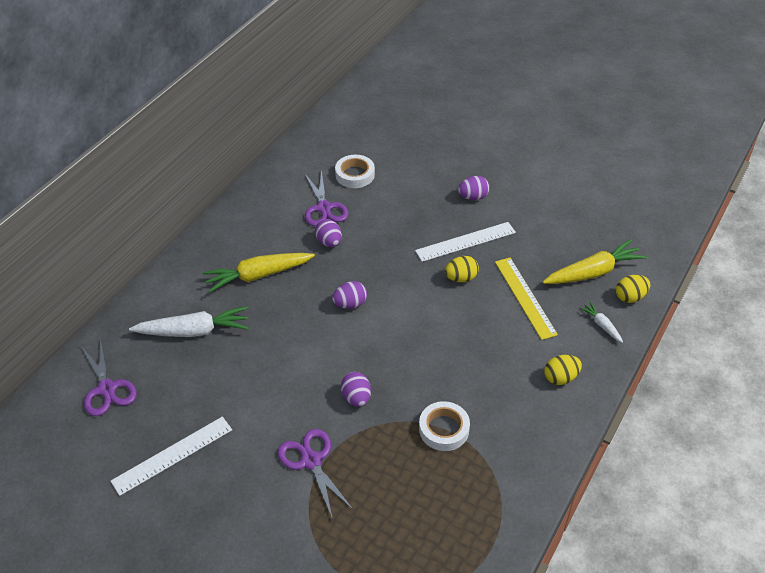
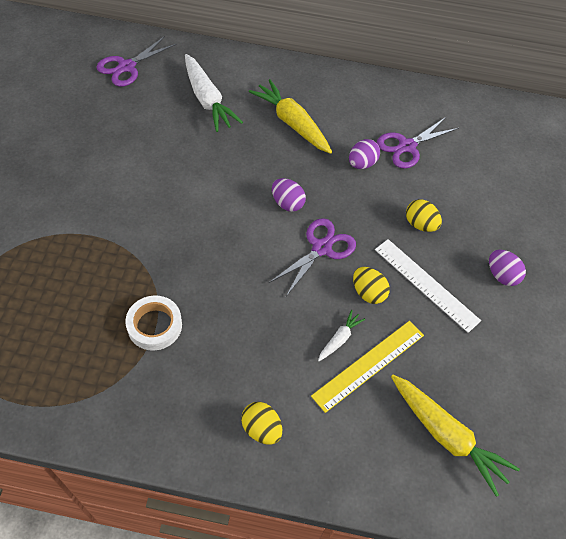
camera: 65 degrees right, 10 degrees up
white ruler [111,417,232,496] -> none
purple scissors [278,429,353,520] -> purple scissors moved to [269,218,356,296]
white tape [335,155,375,188] -> none
purple egg [341,372,371,407] -> none
white carrot [580,302,623,343] -> white carrot moved to [318,310,365,361]
yellow egg [616,275,650,303] -> yellow egg moved to [406,199,442,232]

